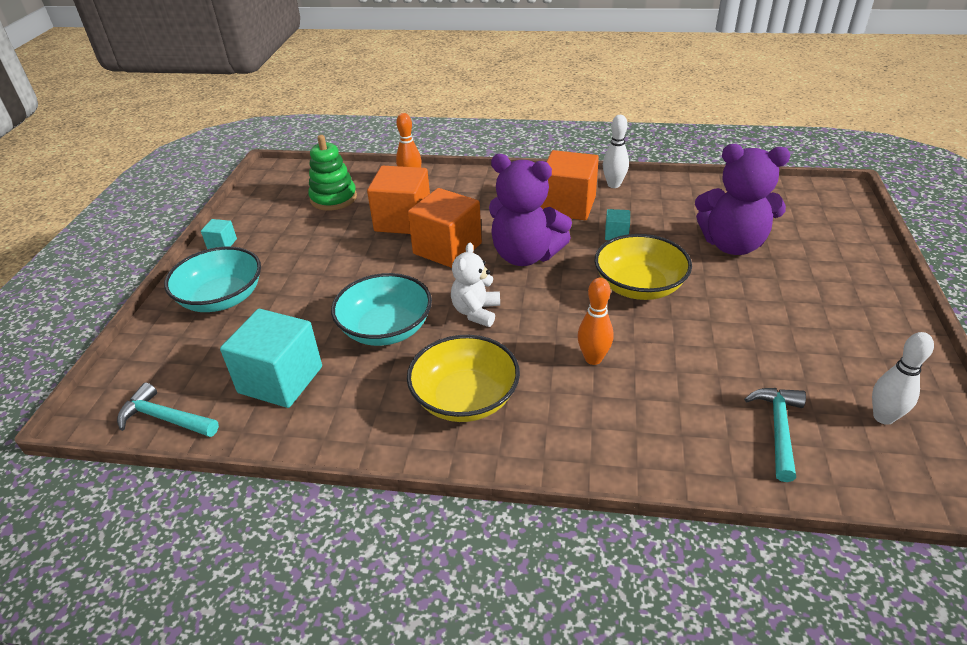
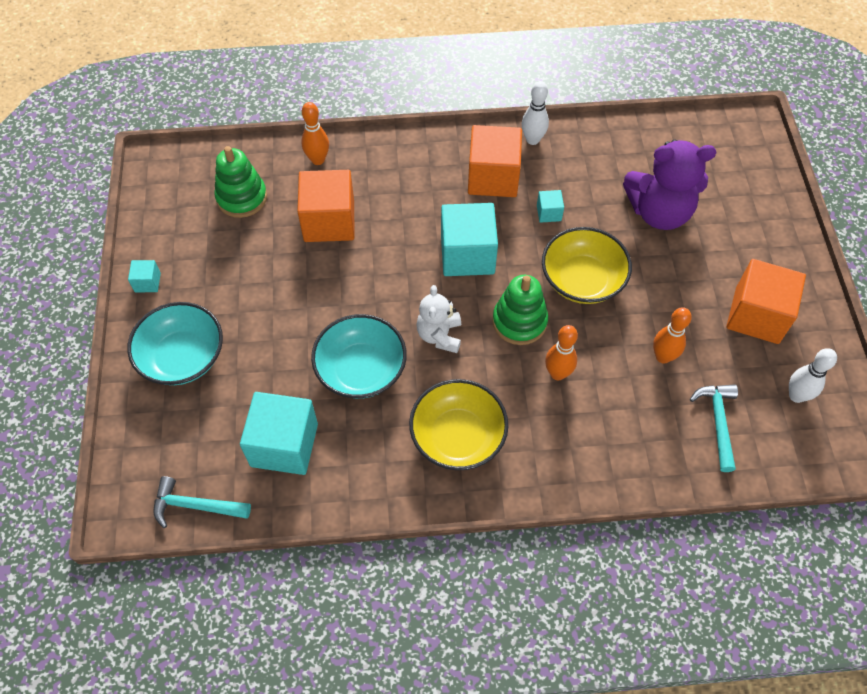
camera: 15 degrees left, 20 degrees up
orange cube [408,188,482,268] -> orange cube moved to [726,259,806,344]
purple teddy bear [489,154,572,266] -> turquoise cube [441,203,498,276]
none -> green stacking toy [492,275,548,345]
none -> orange bowling pin [653,307,692,364]

